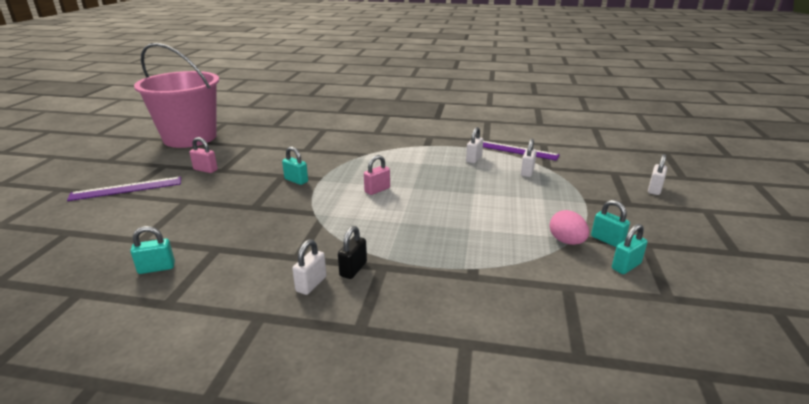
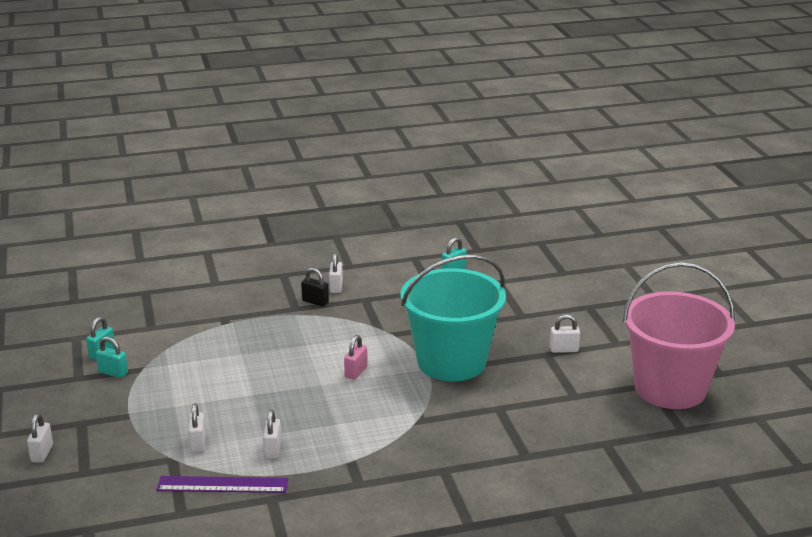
camera: 155 degrees right, 0 degrees up
purple ruler [67,177,181,201] -> none
pink padlock [189,137,218,173] -> white padlock [550,314,580,353]
turquoise padlock [282,146,308,185] -> turquoise bucket [401,254,506,381]
black padlock [338,226,367,279] -> black padlock turned 60 degrees counterclockwise [301,268,329,307]
pink egg [549,210,589,245] -> none

